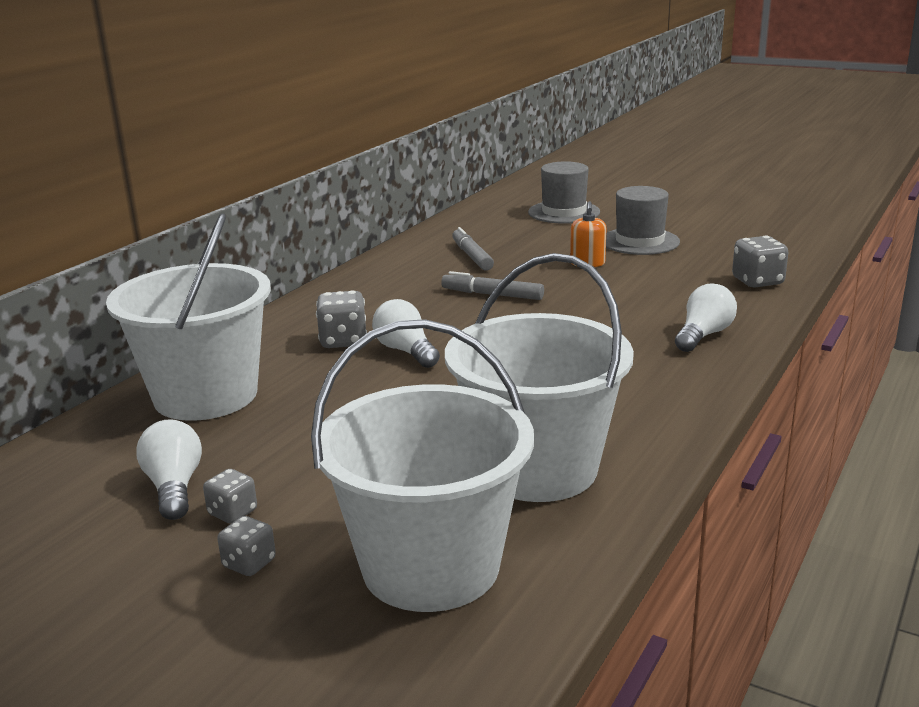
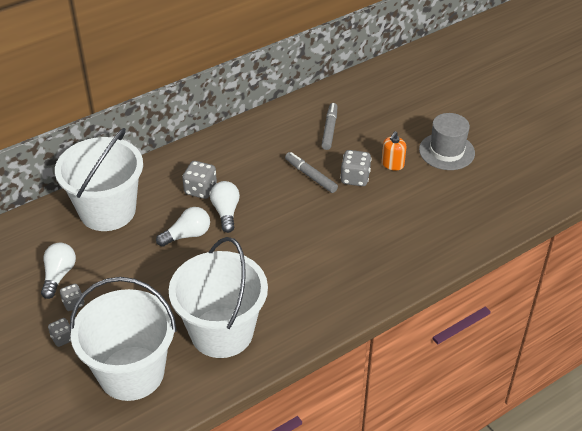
camera: 25 degrees right, 20 degrees up
grey hat [528,161,600,224] -> none
white light bulb [675,283,737,352] -> white light bulb moved to [156,207,210,247]
grey dice [732,235,788,287] -> grey dice moved to [340,150,371,186]

